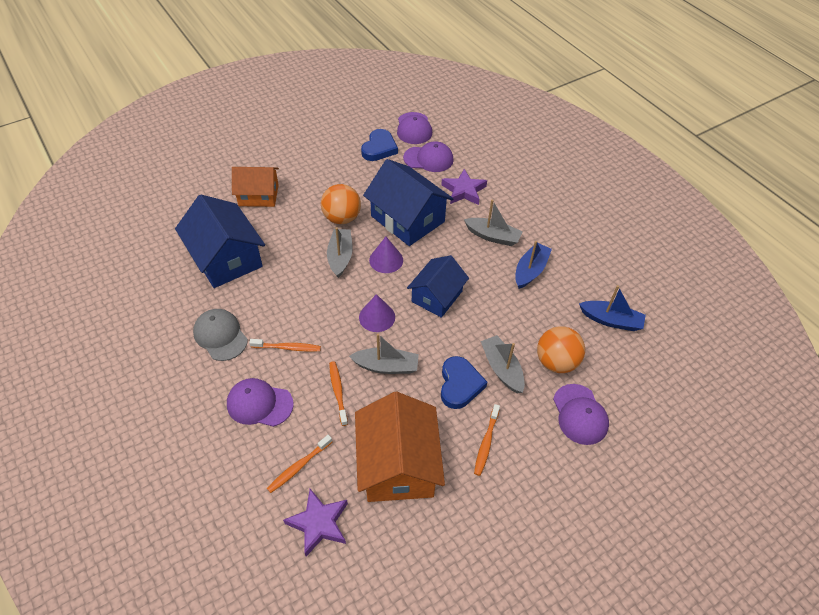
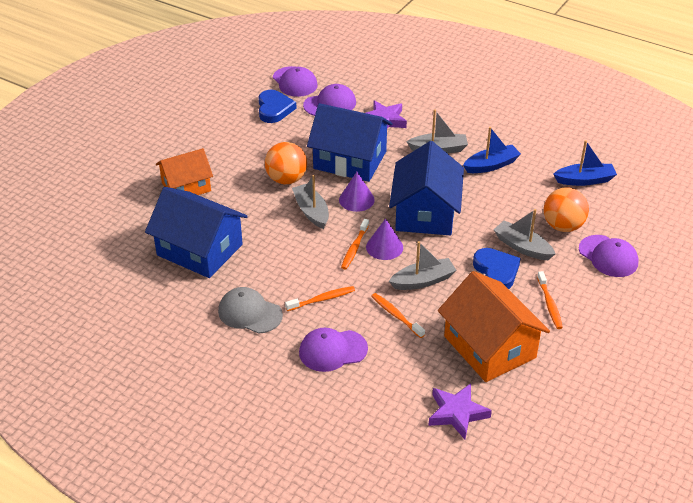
camera: 25 degrees left, 10 degrees down
orange toothbrush [267,435,332,493] -> orange toothbrush moved to [341,219,369,269]
blue house [407,255,469,318] -> blue house [389,141,464,235], size x1.53
blue boat [515,241,552,289] -> blue boat turned 60 degrees clockwise [463,127,521,173]

